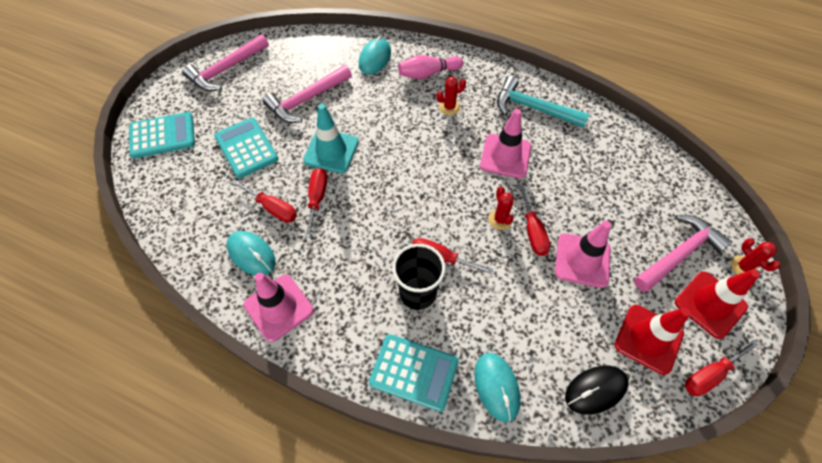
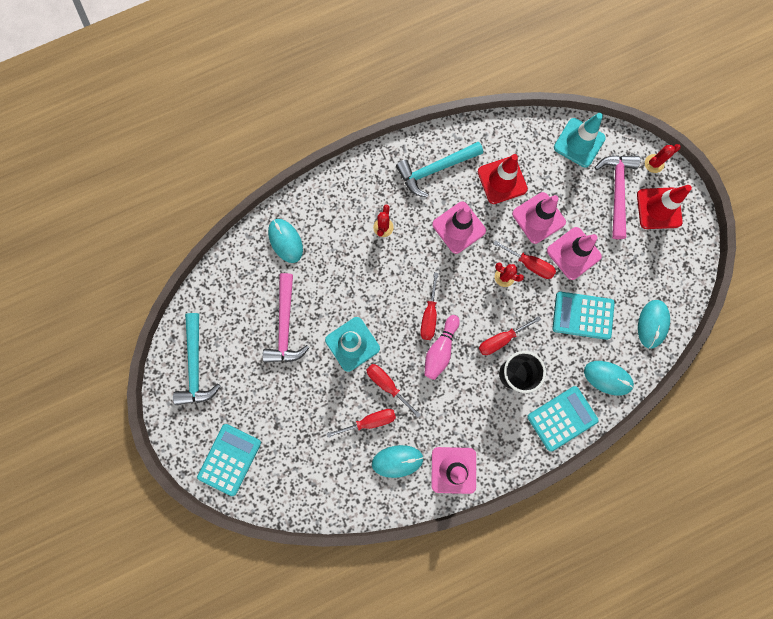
camera: 50 degrees left, 20 degrees up
pink hammer [182,34,269,91] -> turquoise hammer [173,313,220,405]
turquoise calculator [214,117,278,178] -> turquoise calculator moved to [552,292,615,340]
pink bowling pin [398,55,463,79] -> pink bowling pin moved to [424,315,460,380]
black mouse [565,366,628,415] -> turquoise mouse [638,300,670,349]
red traffic cone [615,305,690,375] -> red traffic cone moved to [478,154,528,204]
red screwdriver [685,340,759,396] -> red screwdriver moved to [420,272,439,340]
red cactus [731,238,780,275] -> red cactus turned 45 degrees counterclockwise [645,144,681,173]
none -> pink traffic cone [512,192,566,244]
none -> turquoise traffic cone [554,113,606,168]

